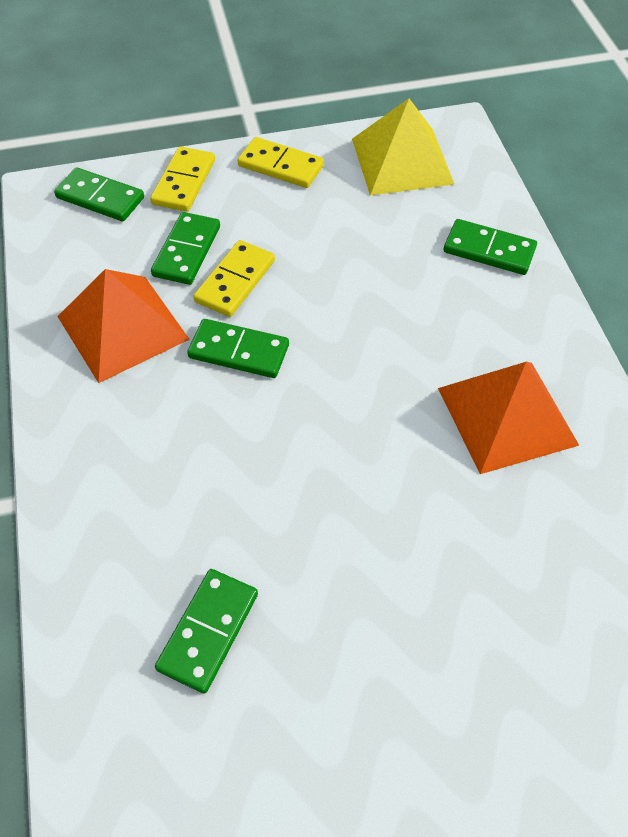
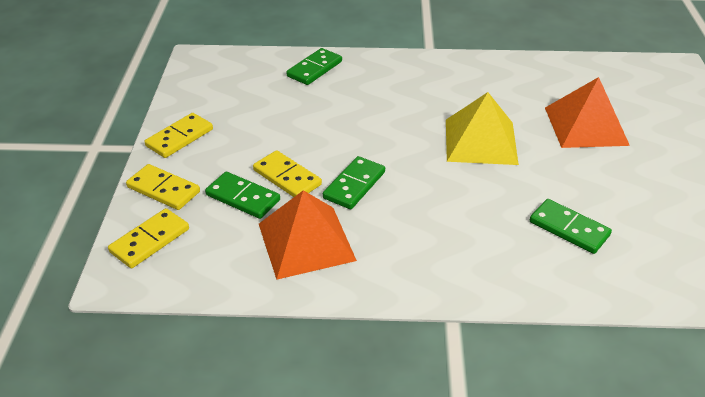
camera: 75 degrees left, 15 degrees down
green domino [54,167,144,221] -> yellow domino [108,208,189,268]
yellow pyramid [352,99,455,196] -> yellow pyramid moved to [446,92,519,165]
orange pyramid [438,362,580,474] -> orange pyramid moved to [545,77,630,148]

